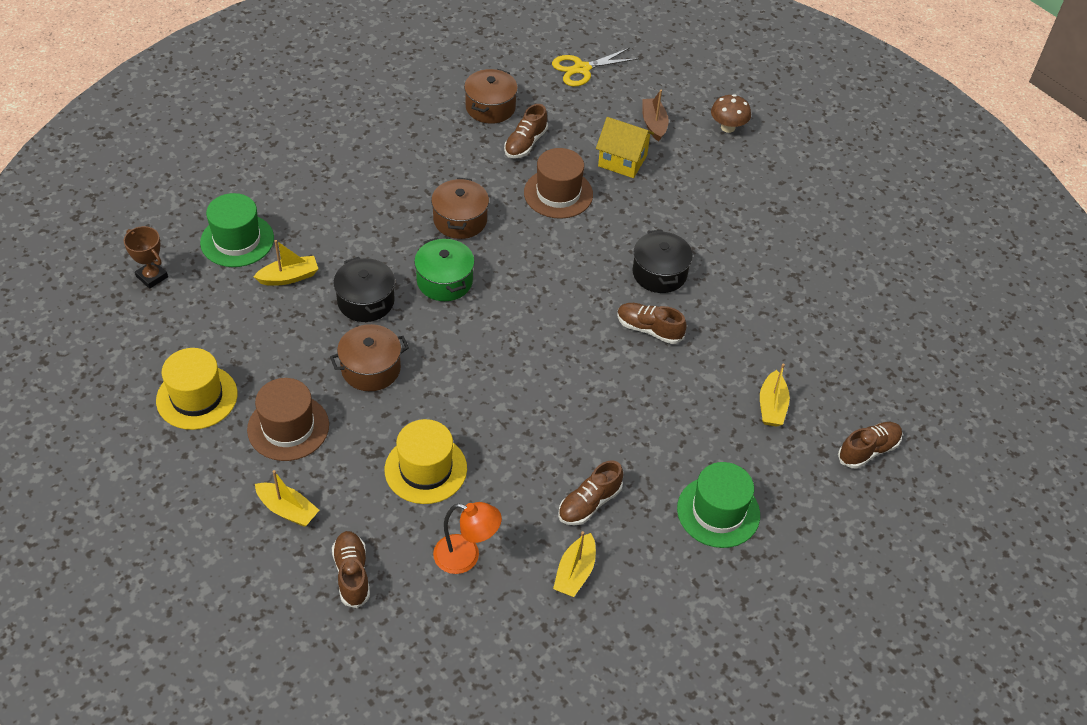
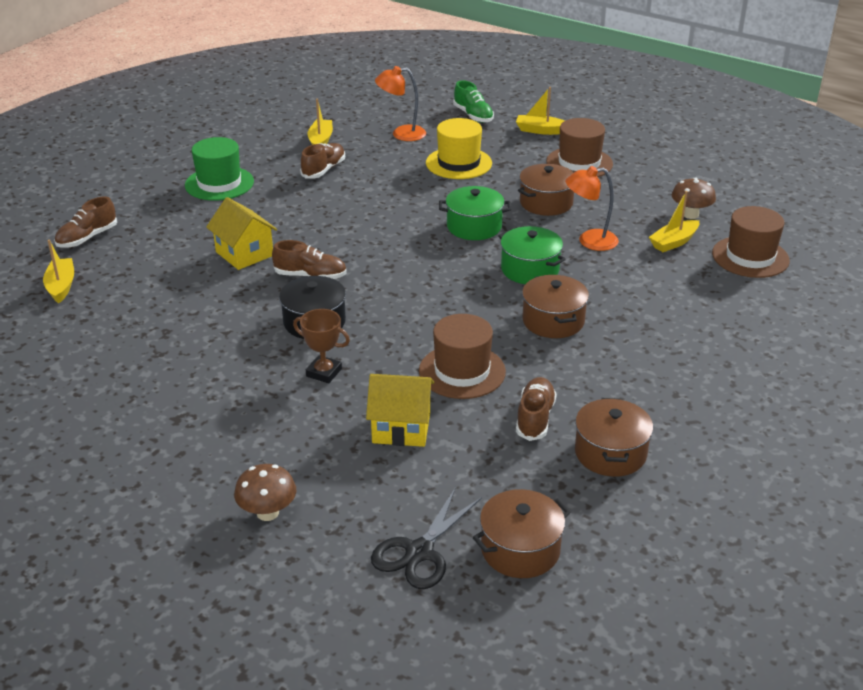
camera: 165 degrees right, 15 degrees down
brown trophy [124,226,168,289] -> brown trophy moved to [293,309,350,383]
yellow hat [156,348,238,430] -> none
green hat [200,193,274,267] -> brown hat [712,206,790,278]
brown shoe [332,531,370,608] -> green shoe [453,80,494,123]
black pot [333,257,395,322] -> orange lamp [565,166,619,251]
yellow scissors [552,48,639,86] -> brown pot [473,489,571,578]
brown boat [642,90,669,142] -> none
yellow boat [760,363,790,427] -> yellow boat moved to [43,240,74,304]
none -> yellow house [206,197,277,270]
none -> black scissors [371,487,482,589]
none -> green pot [439,186,511,240]
none -> brown mushroom [672,177,716,219]

